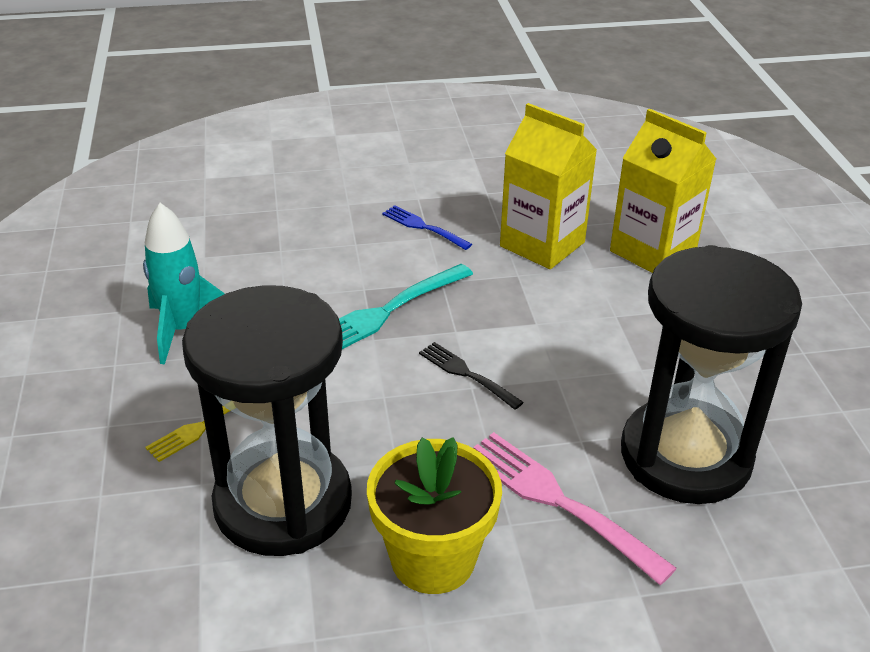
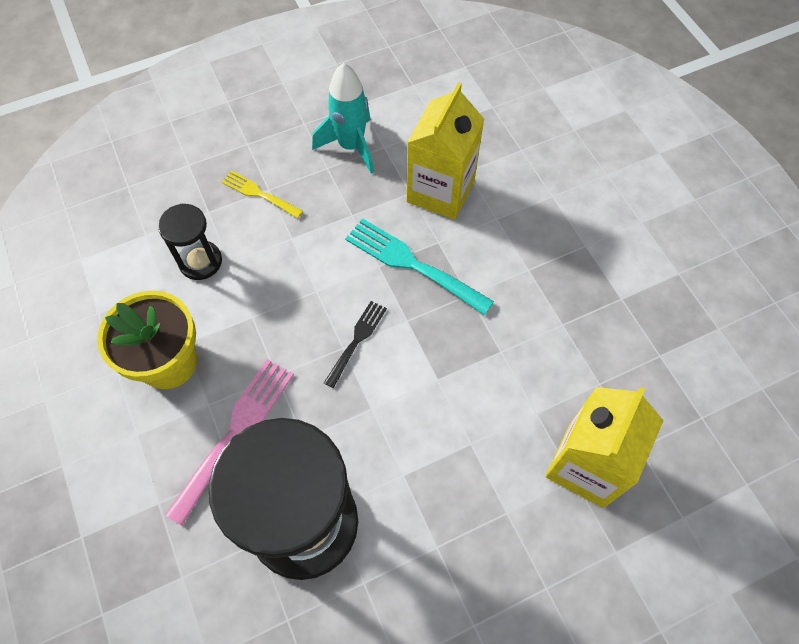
camera: 75 degrees right, 25 degrees up
black hourglass [182,285,352,556] -> black hourglass [158,204,222,280], size x0.47
blue fork [382,205,472,250] -> none
yellow carton [500,103,597,269] -> yellow carton moved to [406,82,484,220]

